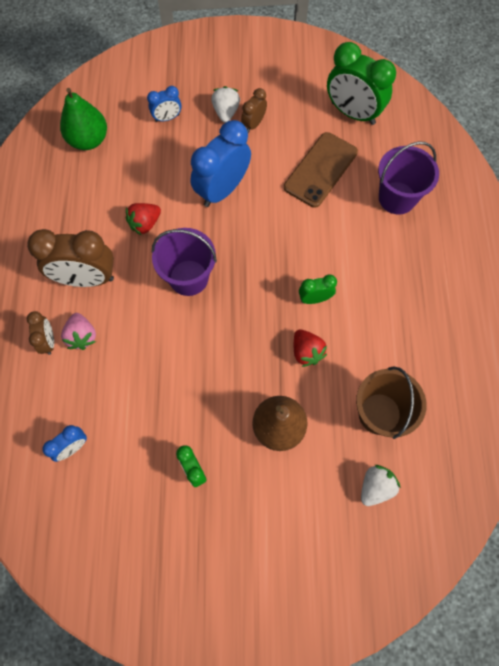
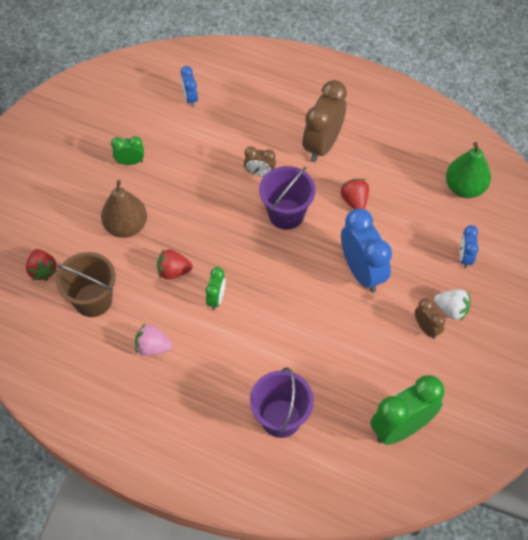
camera: 115 degrees right, 10 degrees down
brown clock [27,311,54,355] -> brown clock moved to [244,146,276,176]
pink strawberry [61,313,96,350] -> pink strawberry moved to [135,324,172,356]
brown phone [284,132,358,208] -> none
white strawberry [361,465,401,506] -> red strawberry [26,249,57,281]

